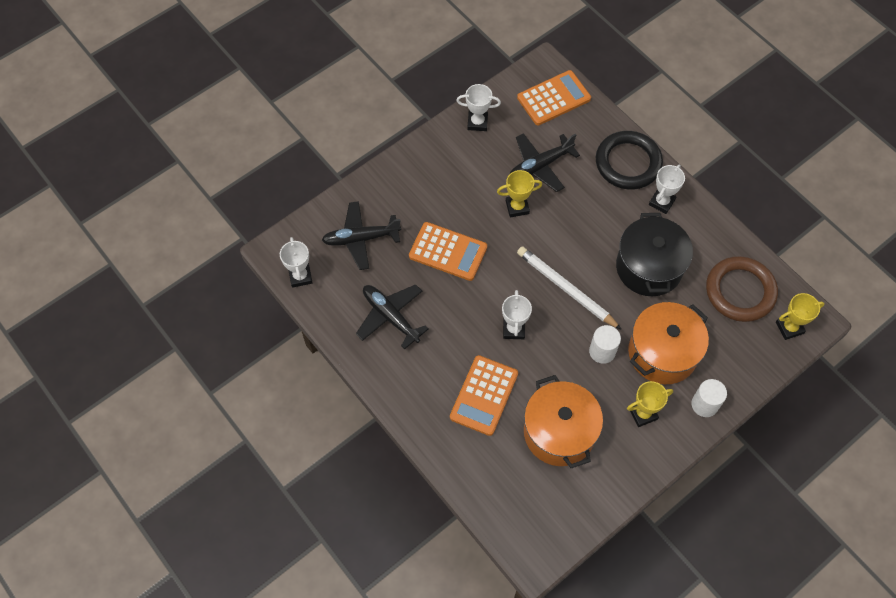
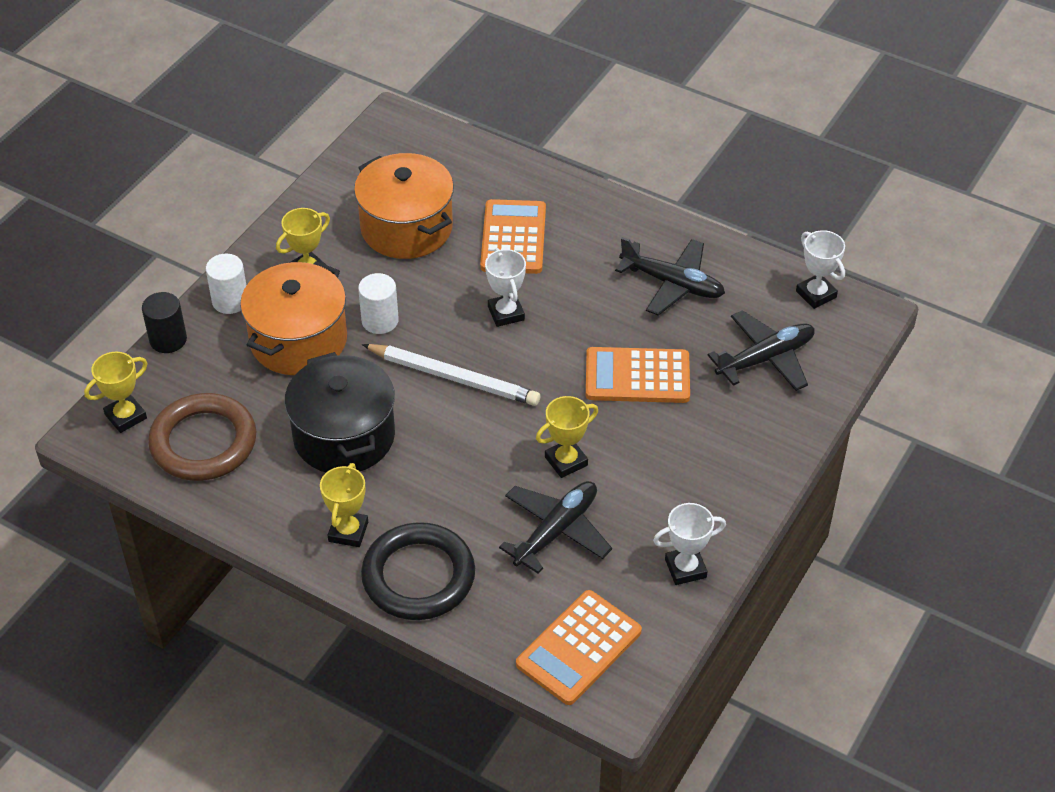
camera: 160 degrees right, 15 degrees down
white trophy [649,164,685,214] -> yellow trophy [320,463,368,547]
none -> black cylinder [142,292,187,353]

